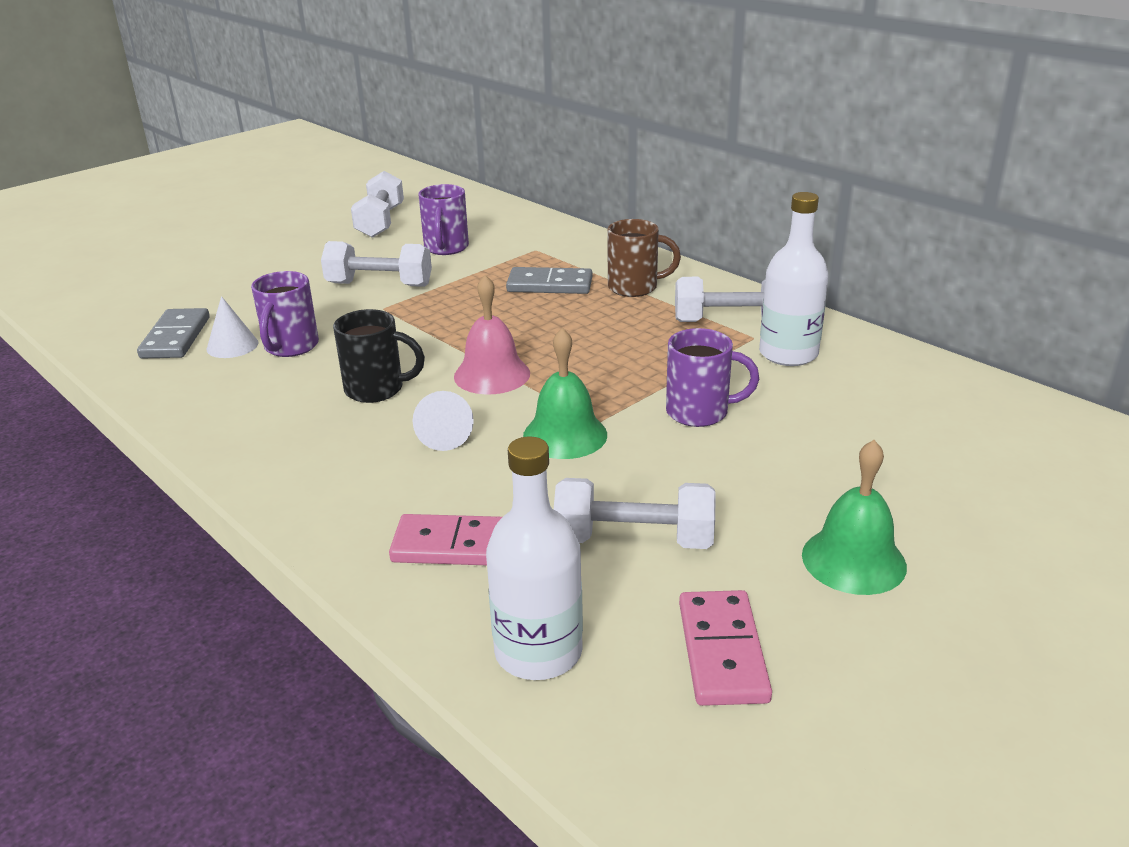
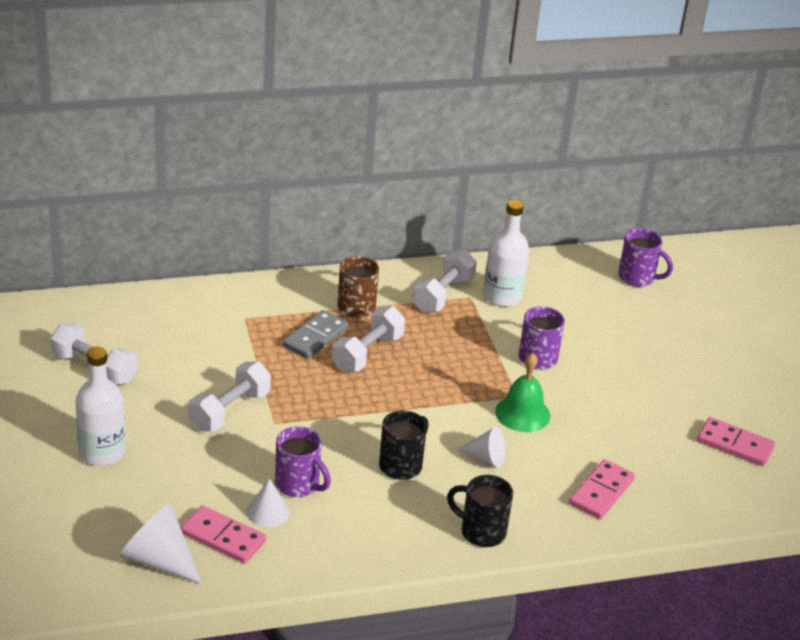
camera: 65 degrees left, 5 degrees up
grey domino [137,308,210,359] -> pink domino [181,506,266,563]
purple mug [418,184,469,255] -> purple mug moved to [618,228,673,287]
pink bell [454,275,530,394] -> none
white bottle [486,436,583,680] -> white bottle moved to [75,347,125,466]
white dumbbell [554,478,716,549] -> white dumbbell moved to [332,306,405,372]
green bell [802,440,907,595] -> none
none -> white cone [120,503,202,584]
none -> black mug [447,475,513,547]

